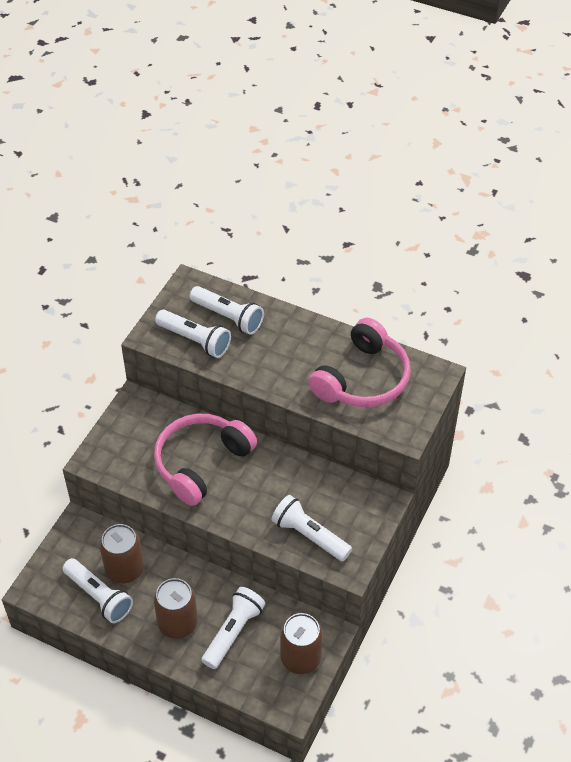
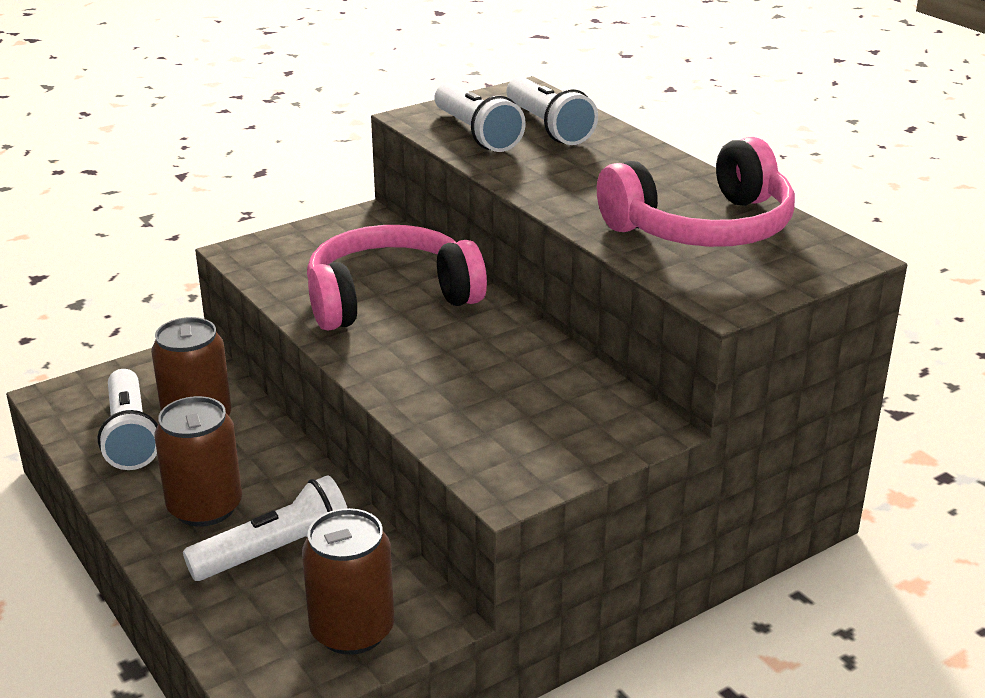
camera: 30 degrees right, 20 degrees down
white flashlight [271,495,352,561] -> none

